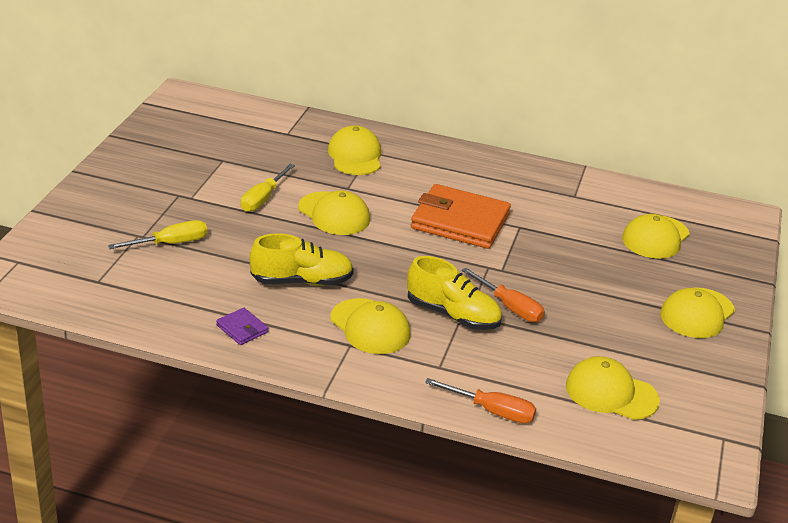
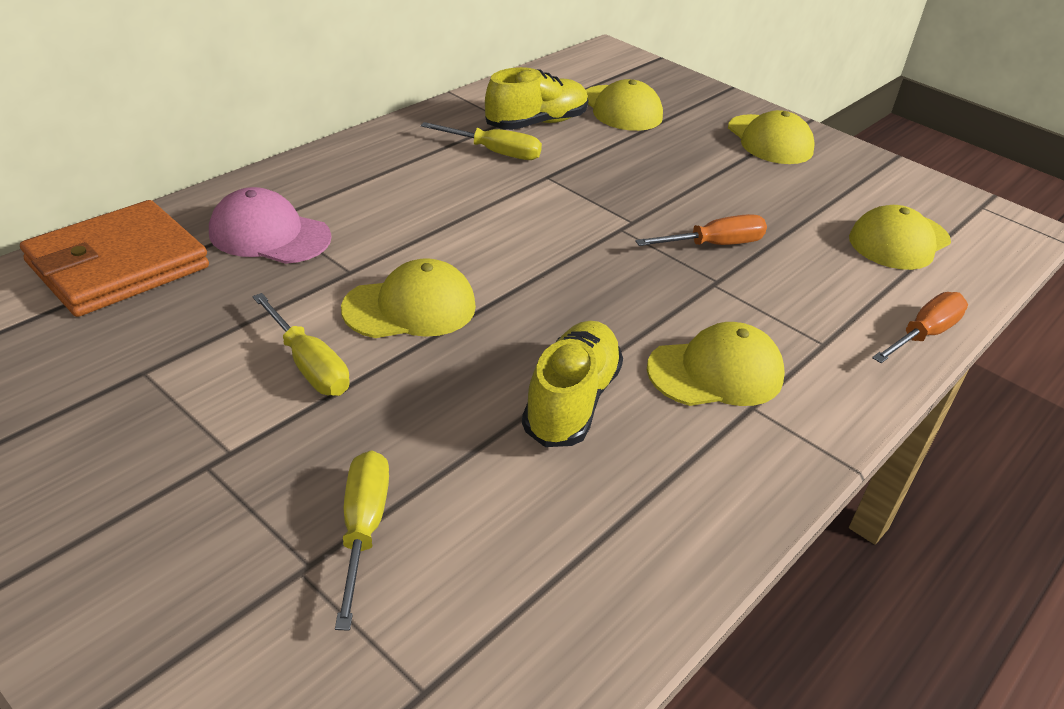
camera: 65 degrees left, 5 degrees up
purple wallet [216,308,268,345] -> none
yellow cap [328,125,381,175] -> pink cap [209,187,331,264]
yellow shoe [407,256,502,330] -> yellow shoe moved to [485,67,588,130]
orange wallet [411,184,511,249] -> orange wallet moved to [20,200,209,317]
none -> yellow screwdriver [421,122,542,160]

